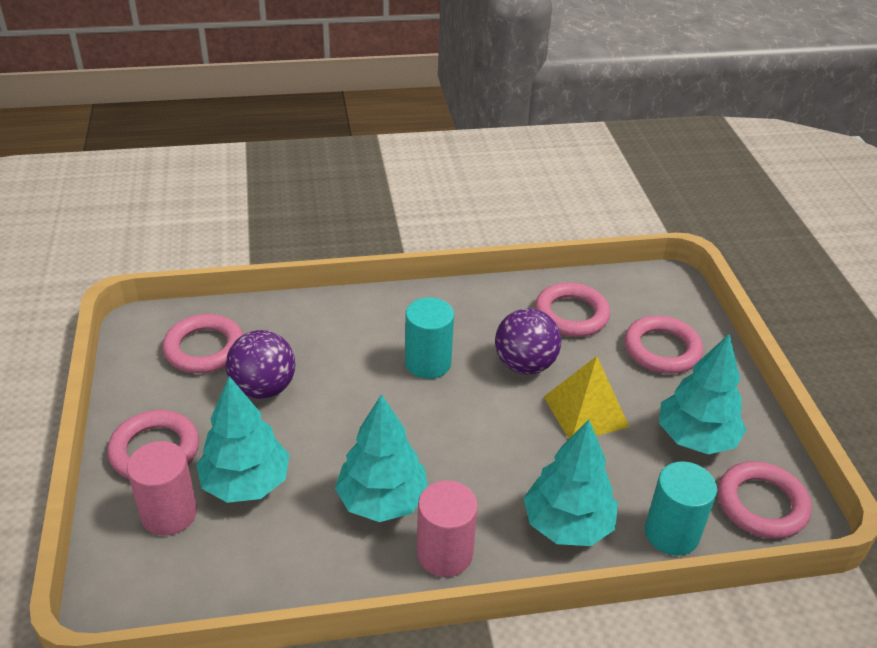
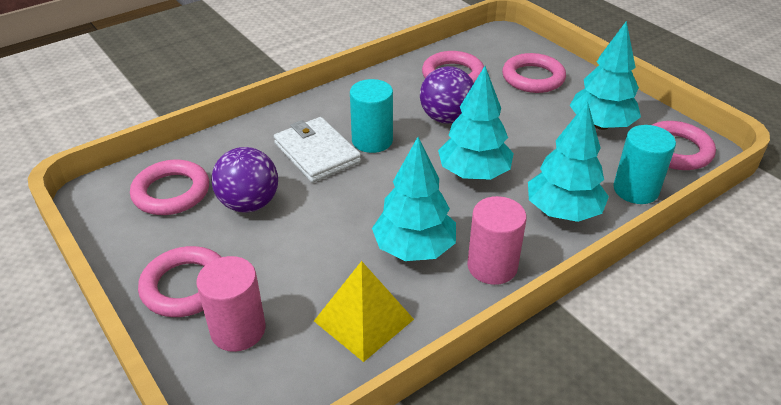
camera: 25 degrees left, 0 degrees up
turquoise tree [196,376,290,503] -> turquoise tree moved to [438,66,514,180]
yellow pyramid [544,356,629,439] -> yellow pyramid moved to [314,261,414,362]
none -> white wallet [274,117,361,183]

